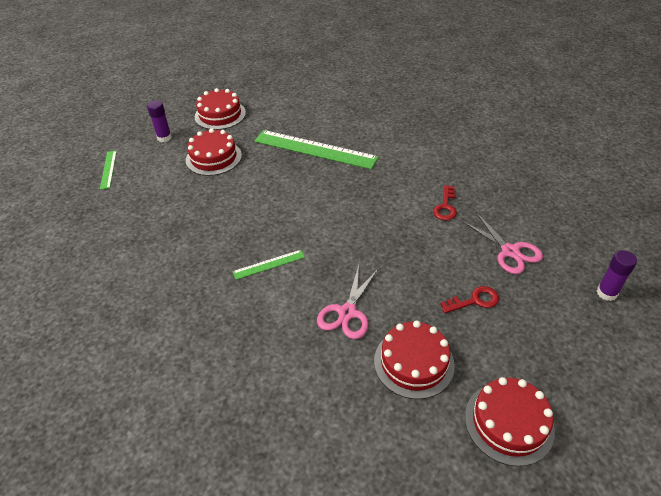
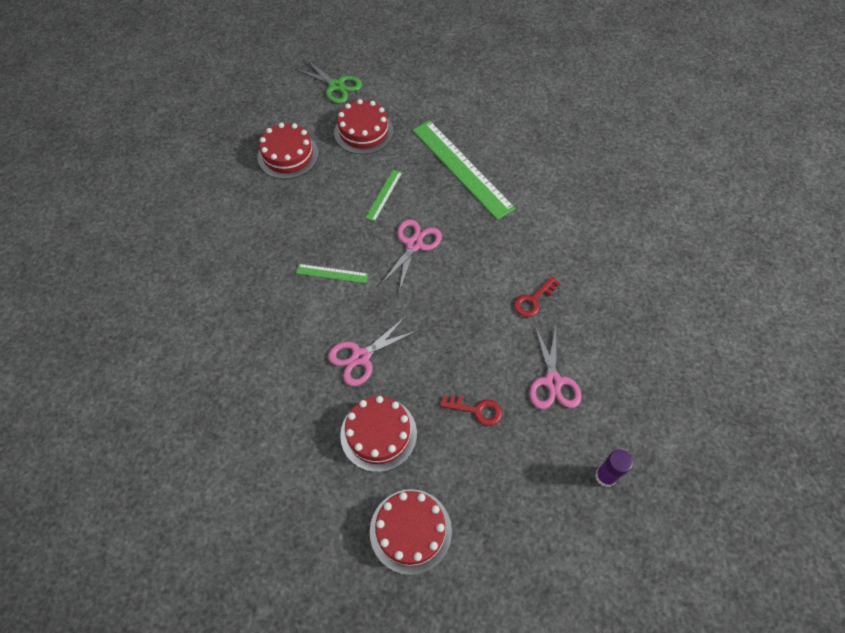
camera: 30 degrees right, 15 degrees up
green ruler [100,151,117,190] -> green ruler moved to [365,170,402,222]
purple glue stick [147,100,172,142] -> green scissors [296,59,362,103]
red cake [195,88,246,130] -> red cake moved to [258,123,318,179]
none -> pink scissors [380,219,442,292]

